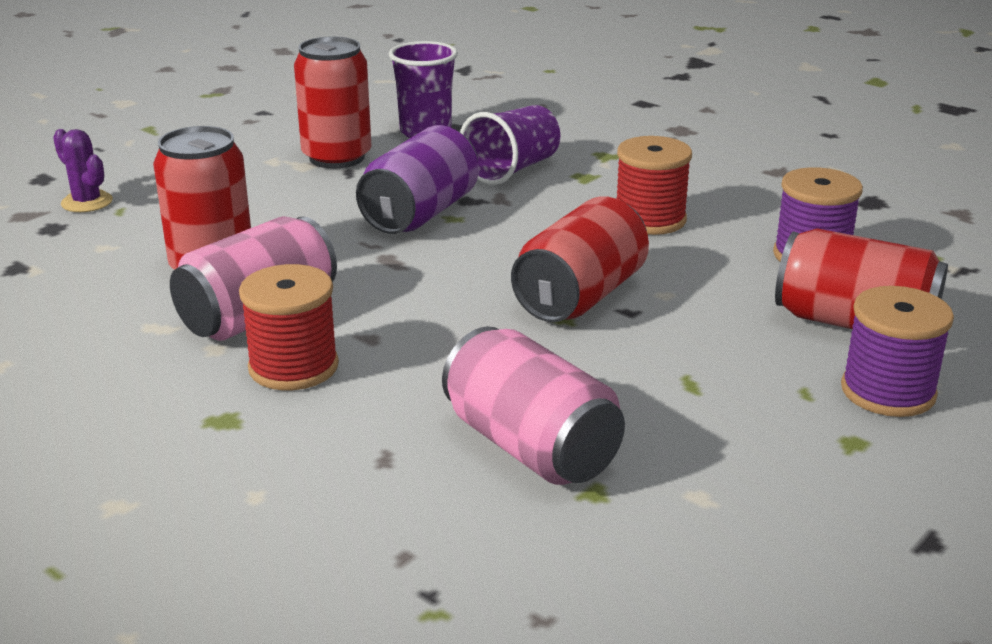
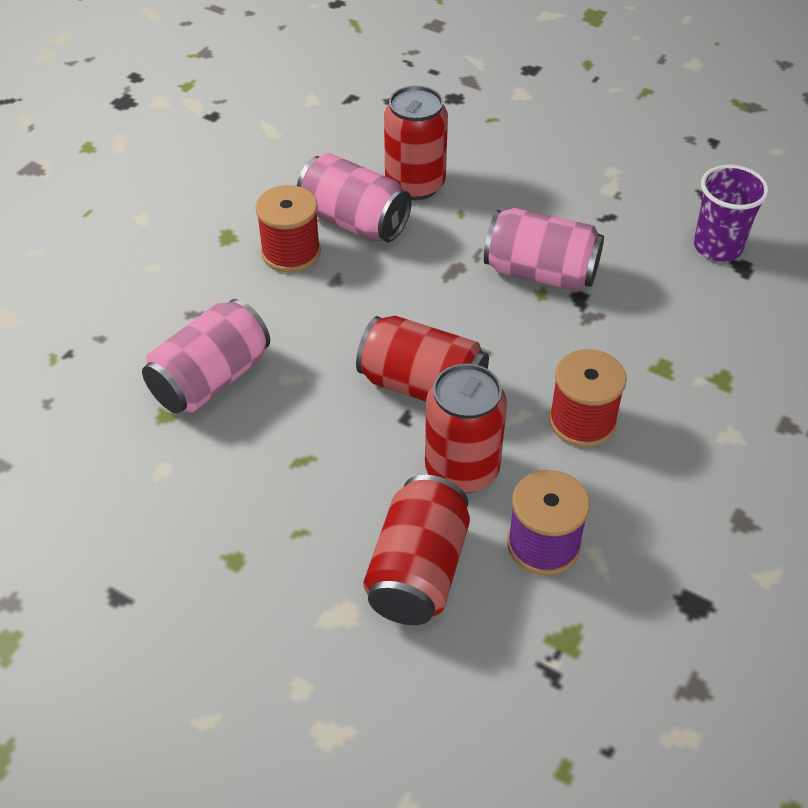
camera: 80 degrees right, 20 degrees up
purple cactus [53,129,113,212] -> none
red can [294,36,371,169] -> red can moved to [425,364,507,493]
purple can [356,125,479,234] -> pink can [484,208,604,291]
purple cup [460,105,560,185] -> none
purple spool [841,286,954,417] -> none

